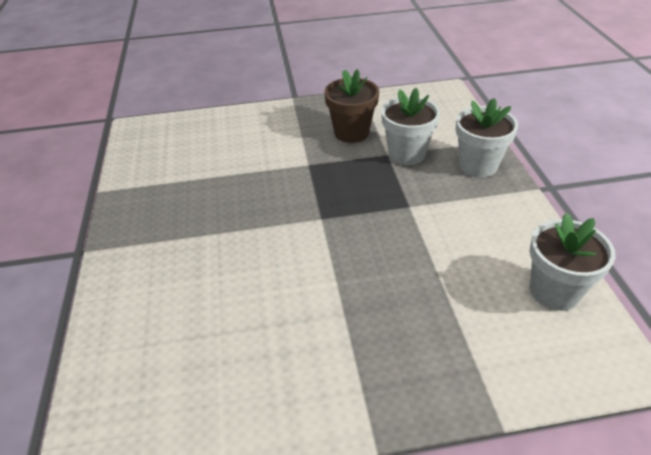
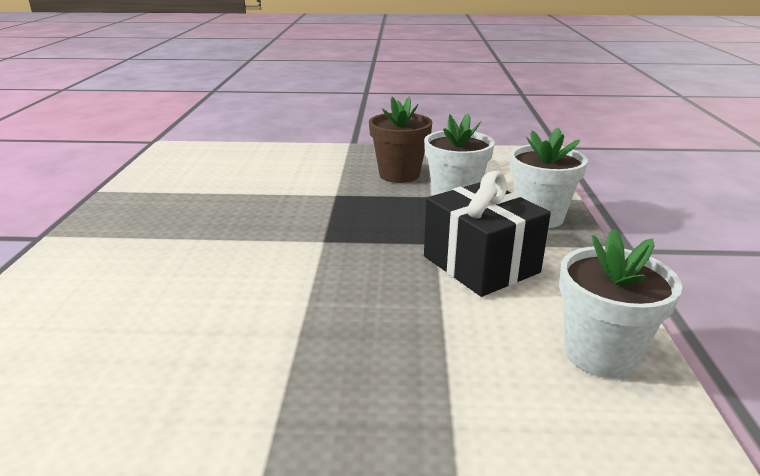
camera: 10 degrees right, 15 degrees down
none -> black gift [424,171,551,297]

